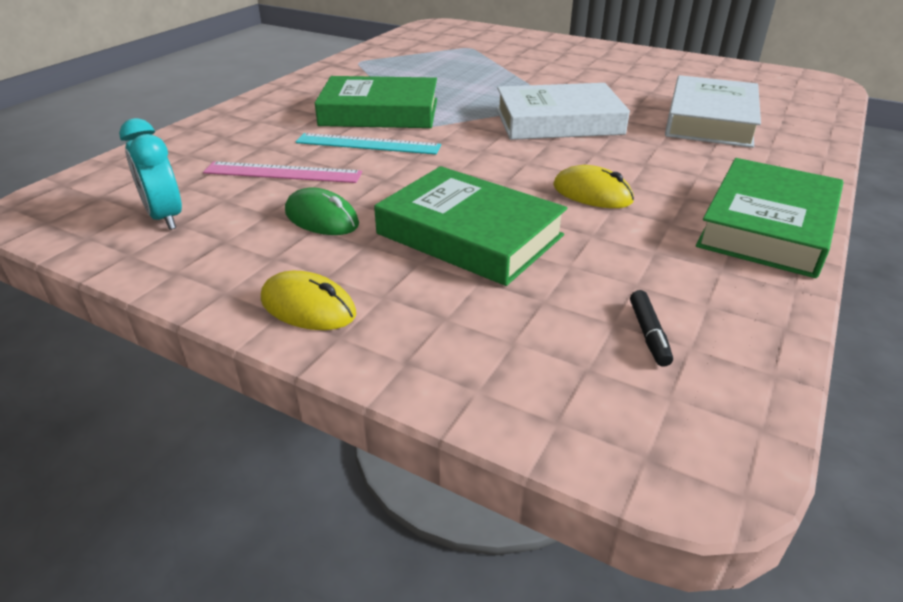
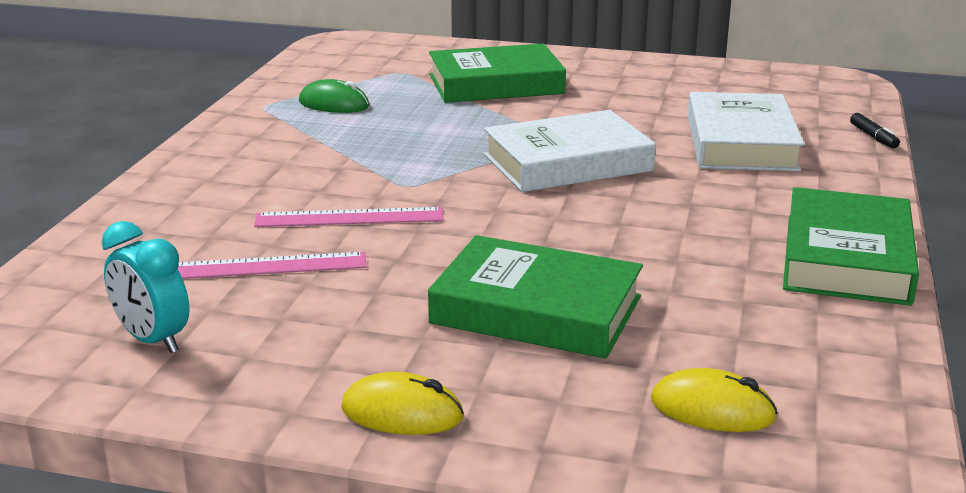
camera: 15 degrees left, 10 degrees down
green mouse [285,187,359,235] -> green mouse moved to [299,79,369,113]
turquoise ruler [296,133,441,155] -> pink ruler [254,207,444,227]
green book [315,76,437,128] -> green book moved to [429,44,566,103]
yellow mouse [553,165,634,208] -> yellow mouse moved to [651,368,778,432]
black marker [630,290,673,367] -> black marker moved to [850,113,900,148]

